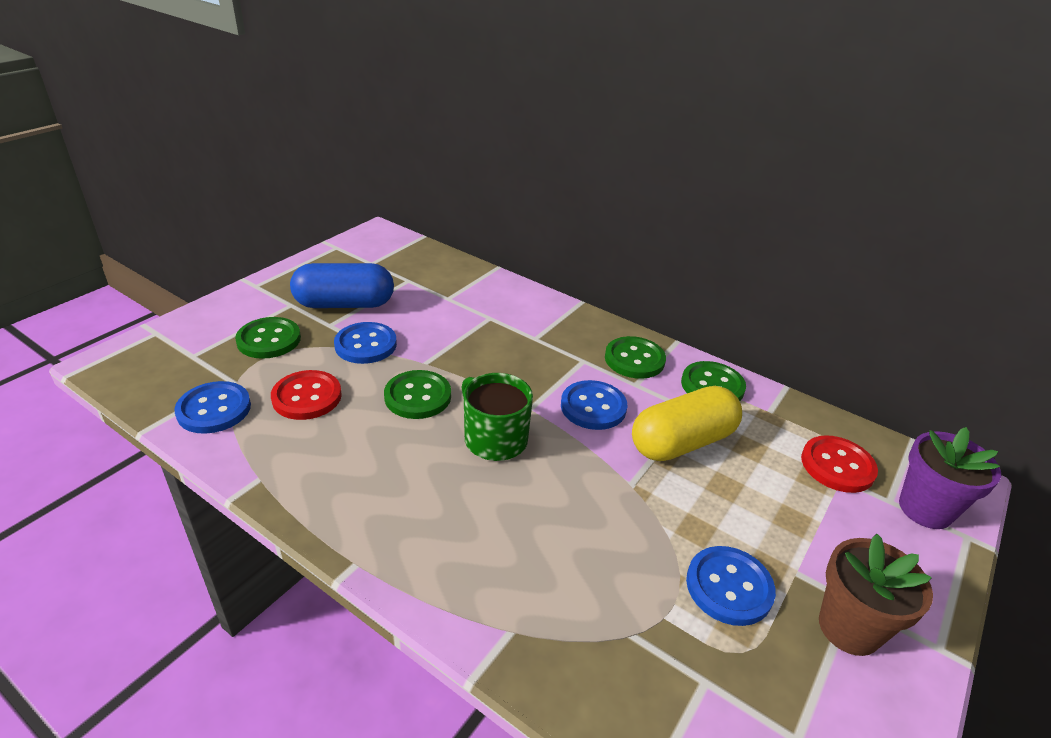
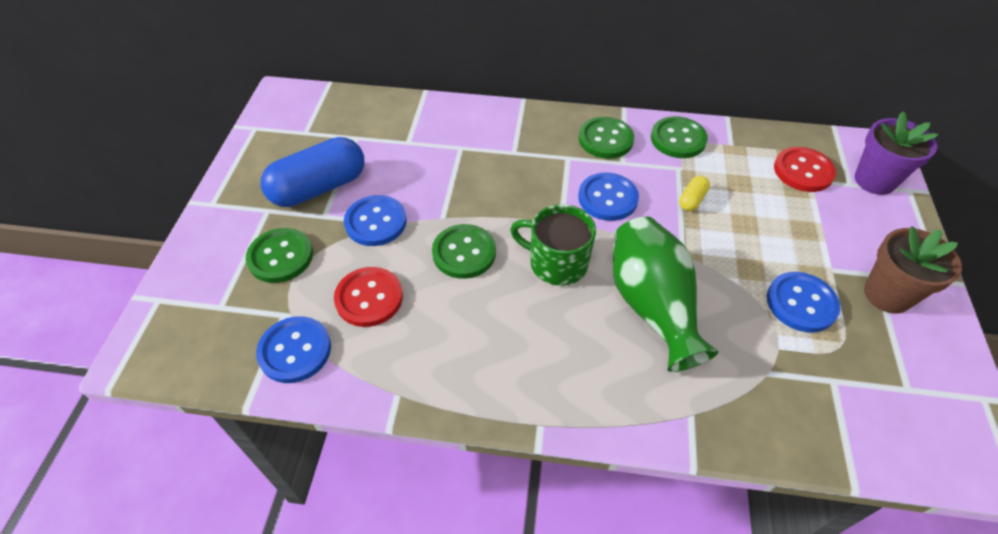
camera: 25 degrees left, 15 degrees up
yellow capsule [632,386,742,461] -> yellow capsule [679,176,710,211], size x0.43
none -> green vase [613,216,718,372]

